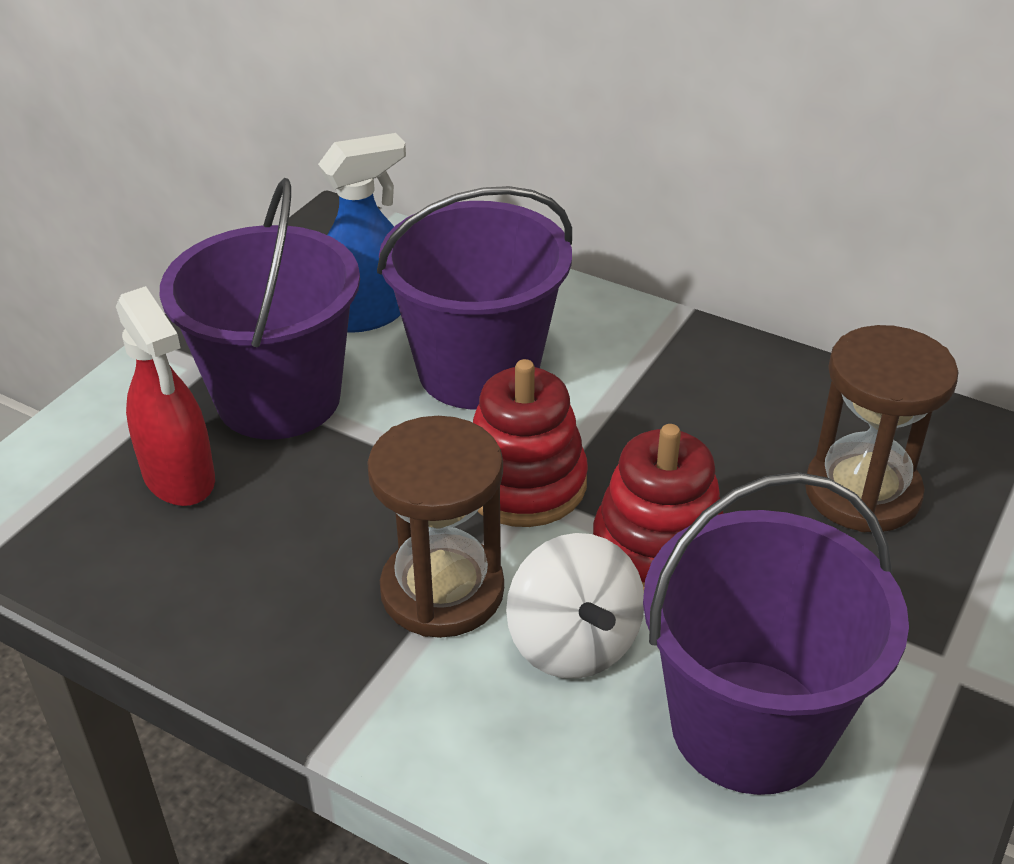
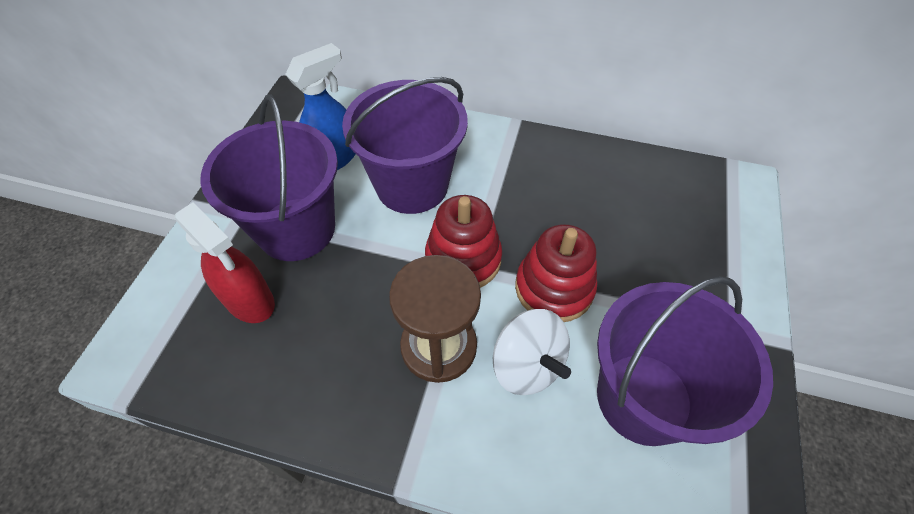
camera: 15 degrees left, 15 degrees up
brown hourglass [805,325,959,532] -> none

